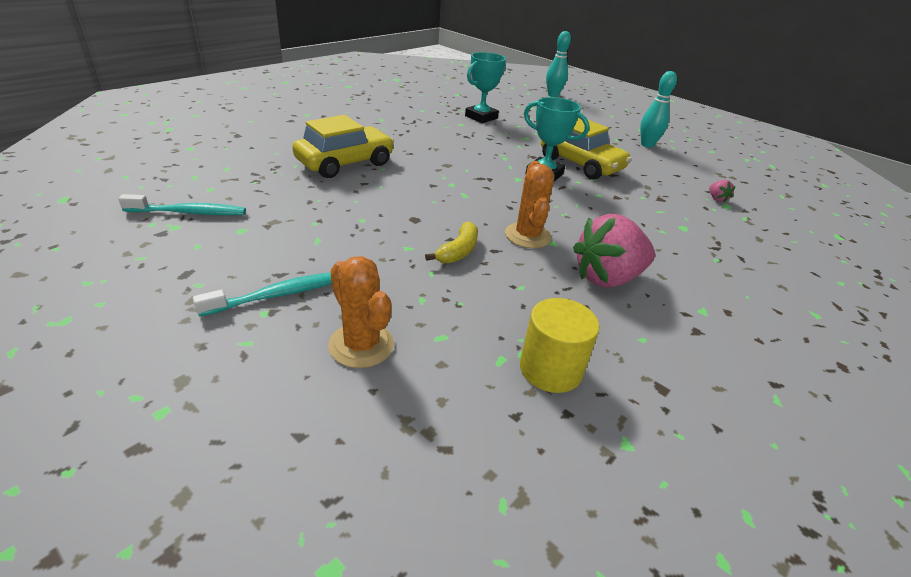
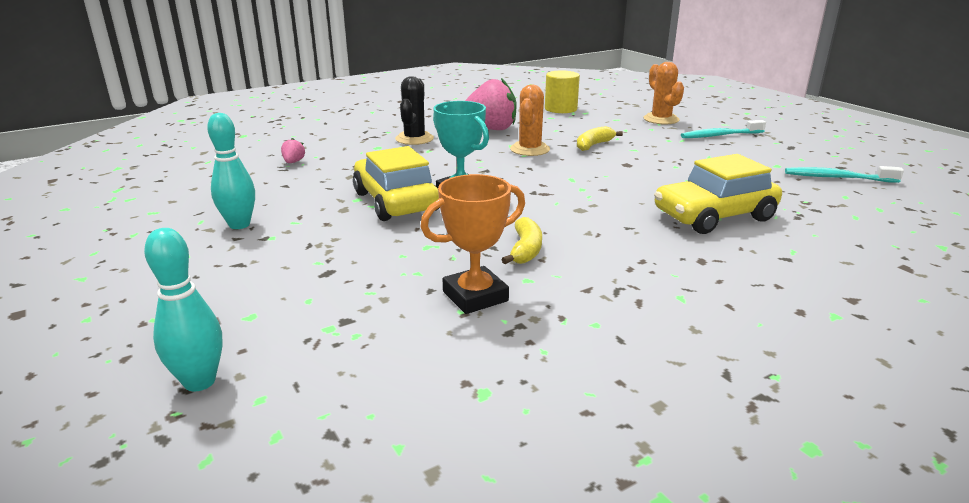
camera: 160 degrees left, 10 degrees down
turquoise trophy [465,52,506,123] -> orange trophy [421,174,525,314]
none -> black cactus [395,76,434,145]
none -> yellow banana [501,217,542,264]

